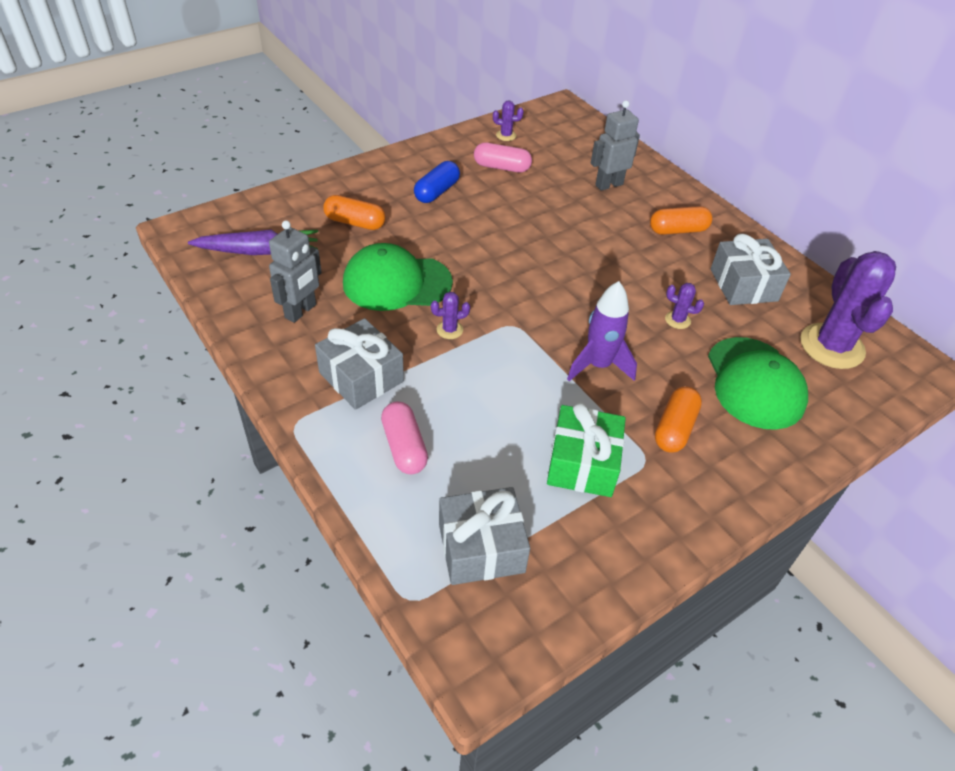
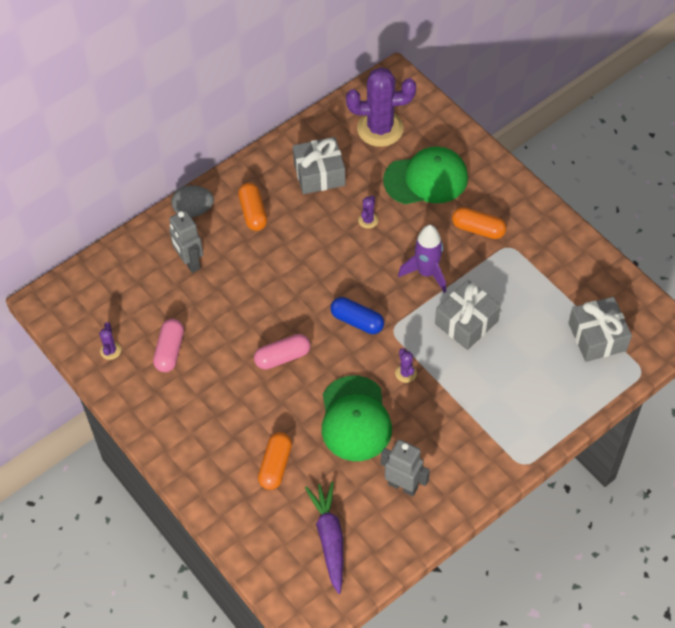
camera: 90 degrees left, 10 degrees up
grey gift [315,318,404,410] -> grey gift moved to [435,280,501,350]
pink capsule [381,401,428,474] -> pink capsule moved to [254,334,310,369]
blue capsule [414,161,460,203] -> blue capsule moved to [331,297,384,334]
green gift [547,402,626,497] -> none
none -> grey egg [171,185,214,217]

